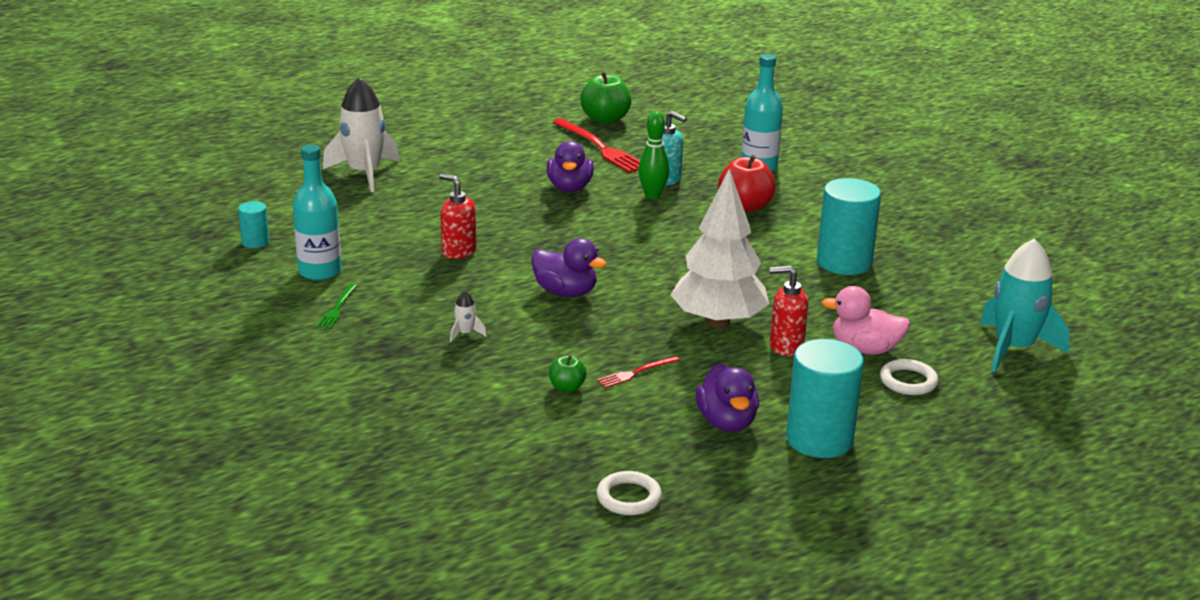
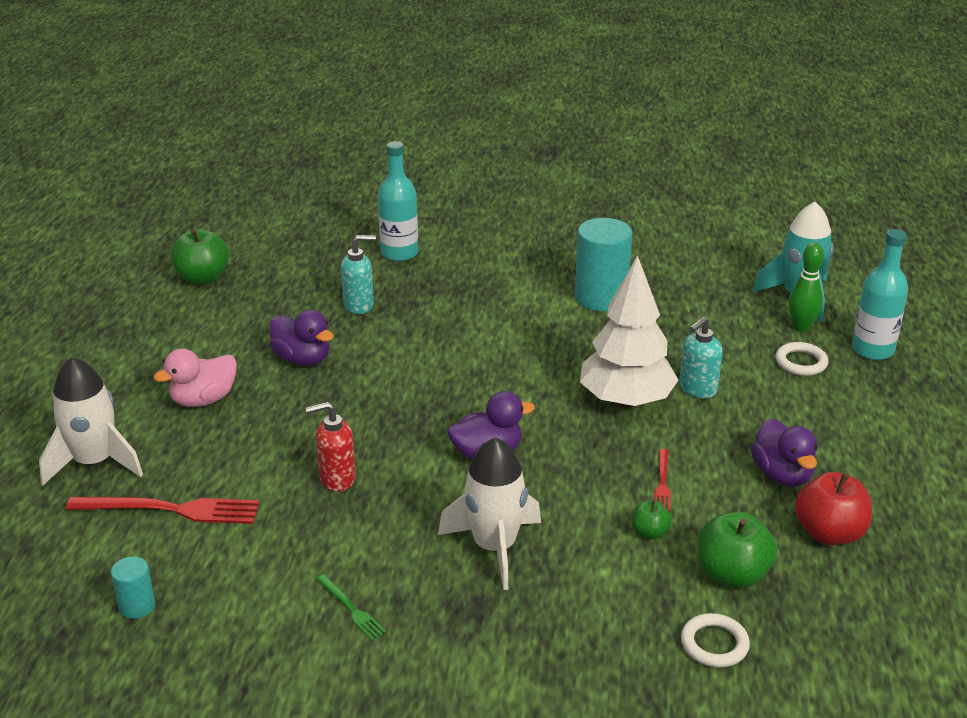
camera: 50 degrees left, 5 degrees up
turquoise bottle [293,144,342,281] -> turquoise bottle moved to [852,229,908,360]
white rocket [450,291,487,342] -> white rocket [438,437,541,590], size x2.49
red fork [552,118,640,173] -> red fork moved to [65,497,260,524]
white ring [597,471,662,515] -> white ring moved to [681,613,750,667]
green bowling pin [638,112,669,199] -> green bowling pin moved to [788,243,824,332]
purple duck [696,364,759,432] -> purple duck turned 45 degrees clockwise [751,418,818,487]
red apple [718,155,776,212] -> red apple moved to [795,472,872,545]
red soap dispenser [770,266,808,356] -> turquoise soap dispenser [679,316,723,398]
turquoise cylinder [786,339,864,458] -> none
pink duck [822,286,910,355] -> pink duck moved to [153,348,237,407]
none -> green apple [698,512,777,589]

